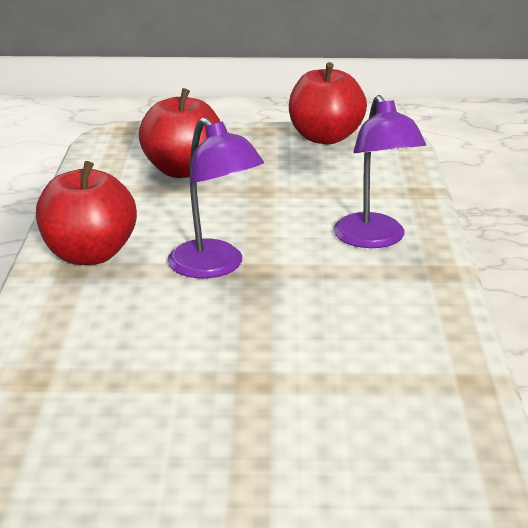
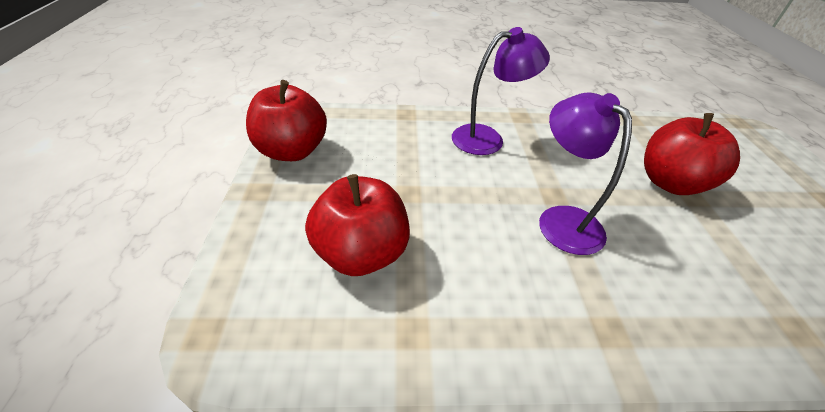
camera: 95 degrees left, 15 degrees up
red apple [36,161,137,265] -> red apple moved to [644,113,740,195]
purple lamp [168,117,264,278] -> purple lamp turned 75 degrees counterclockwise [539,92,632,255]

